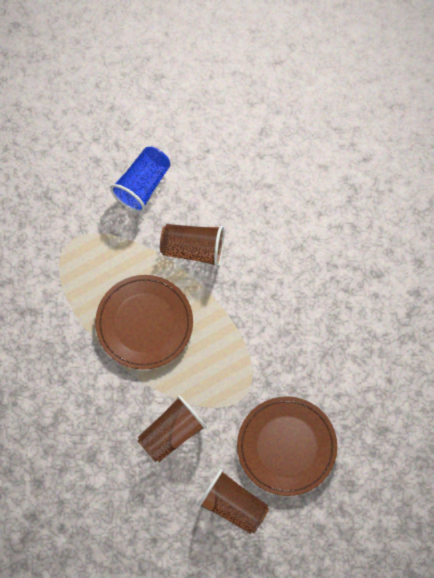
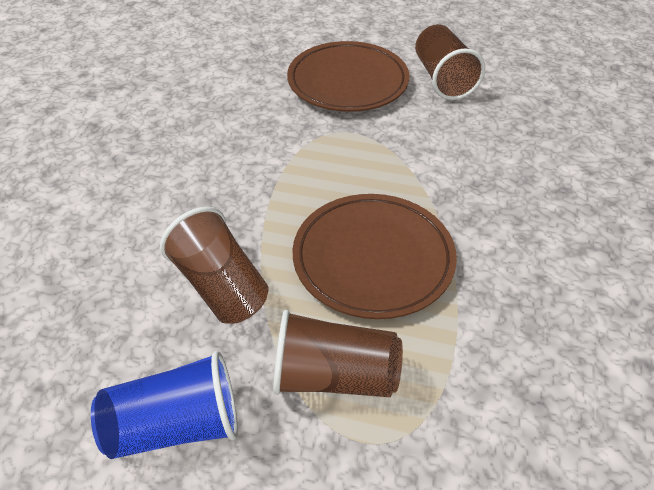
camera: 135 degrees left, 25 degrees down
brown cup [138,395,207,462] -> brown cup moved to [273,310,403,397]

